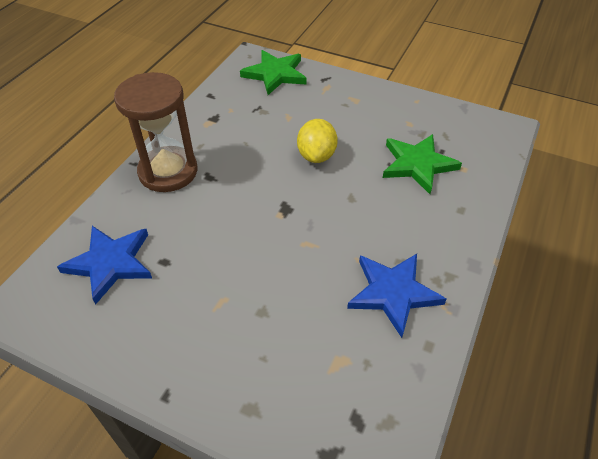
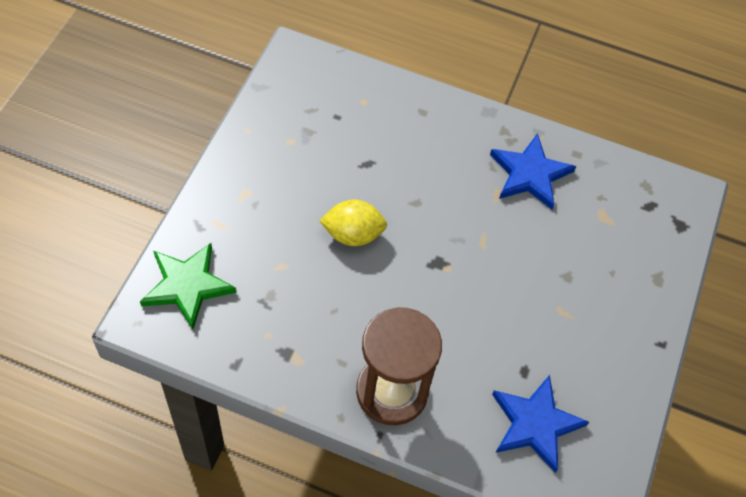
camera: 100 degrees left, 10 degrees up
green star [383,134,462,194] -> none

